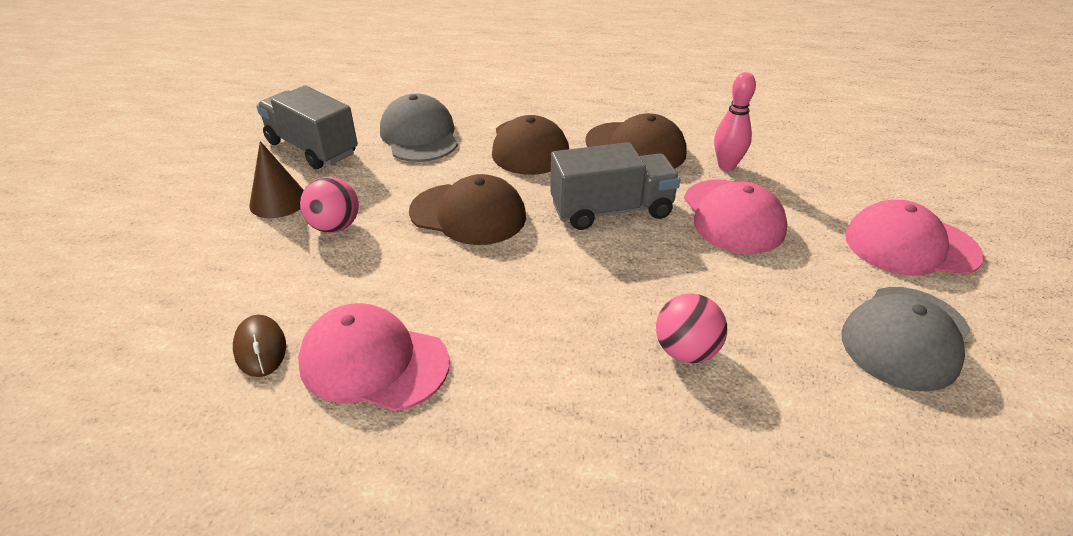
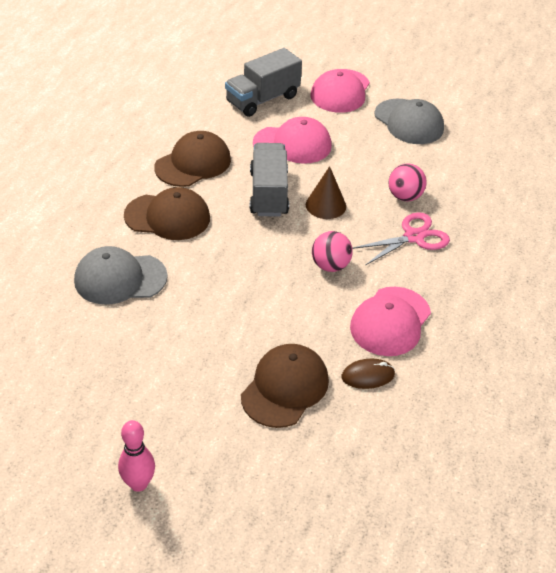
camera: 80 degrees left, 5 degrees up
brown cone [250,141,304,218] -> brown cone moved to [306,166,346,219]
grey truck [257,86,358,169] -> grey truck moved to [225,48,302,117]
pink ball [300,177,359,233] -> pink ball moved to [312,231,353,272]
brown cap [409,174,526,245] -> brown cap moved to [241,344,329,428]
pink bowling pin [714,72,756,171] -> pink bowling pin moved to [118,420,155,492]
none -> pink scissors [352,212,450,265]

